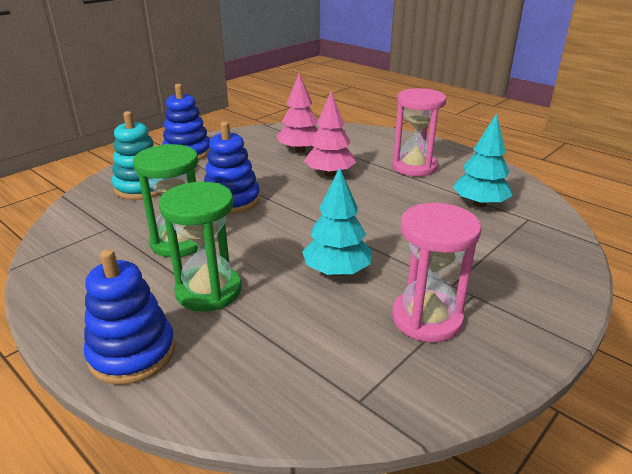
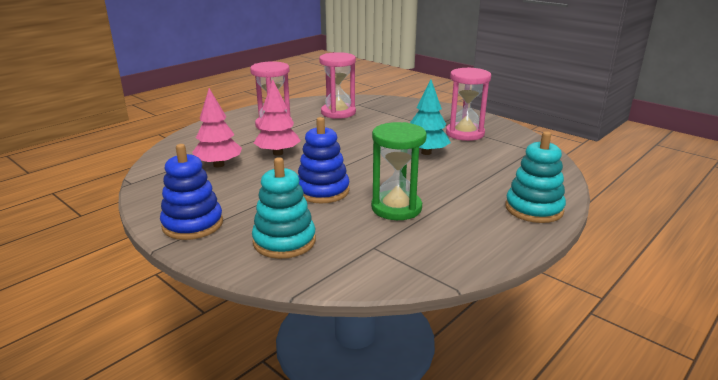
camera: 90 degrees left, 5 degrees down
blue stacking toy [84,249,175,385] -> turquoise stacking toy [505,131,566,223]
green hourglass [159,182,241,312] -> none
turquoise tree [453,114,513,207] -> pink hourglass [319,52,356,119]

